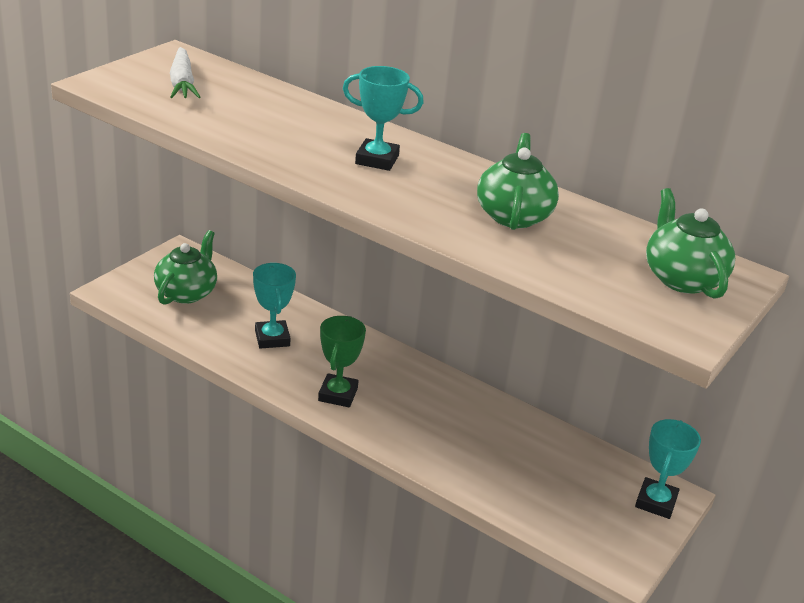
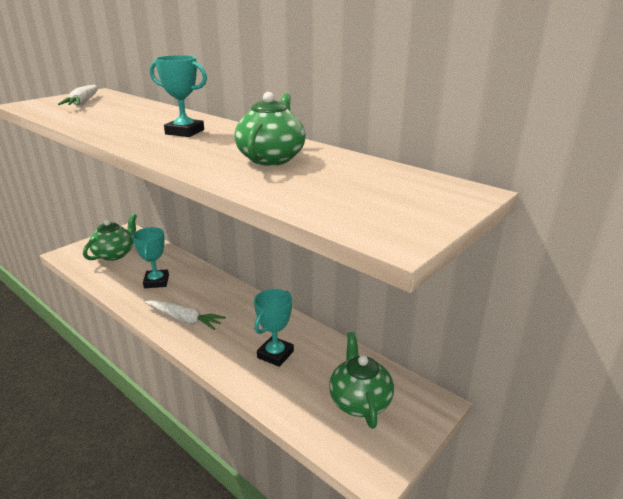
camera: 10 degrees right, 5 degrees down
green trophy [318,316,366,407] -> white carrot [145,300,226,330]
turquoise trophy [635,419,701,519] -> turquoise trophy moved to [254,289,294,367]
green teapot [646,188,735,299] -> green teapot moved to [329,332,394,429]

